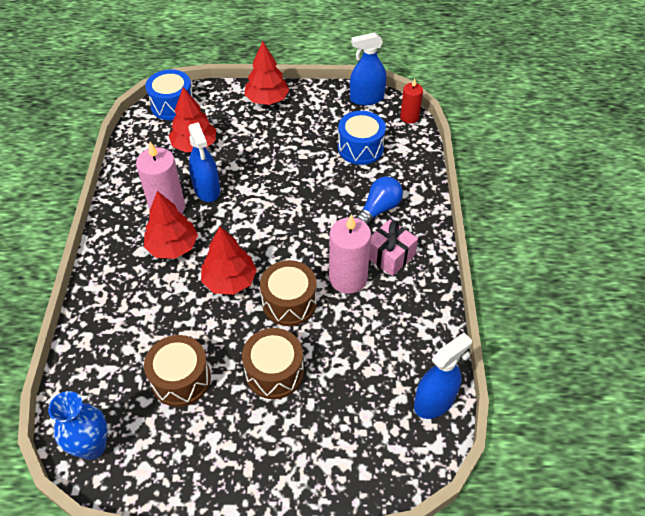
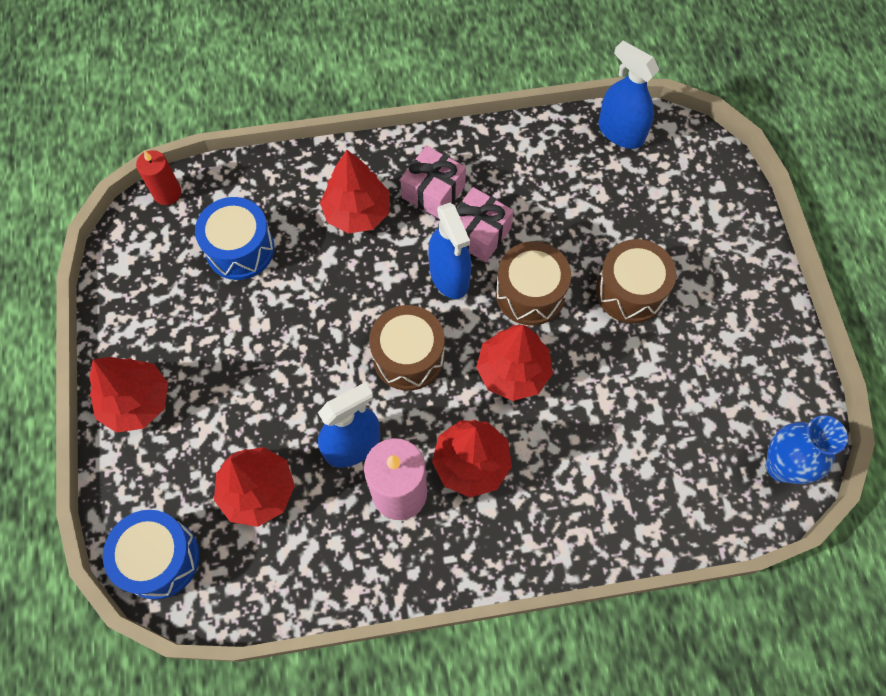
camera: 100 degrees left, 15 degrees up
brown drum [144,335,211,407] -> brown drum moved to [369,305,444,391]
pink candle [329,214,371,294] -> pink gift [456,187,514,262]
blue spray bottle [350,32,386,105] -> blue spray bottle moved to [428,203,471,299]
blue light bulb [356,176,403,225] -> red tree [320,150,390,234]

